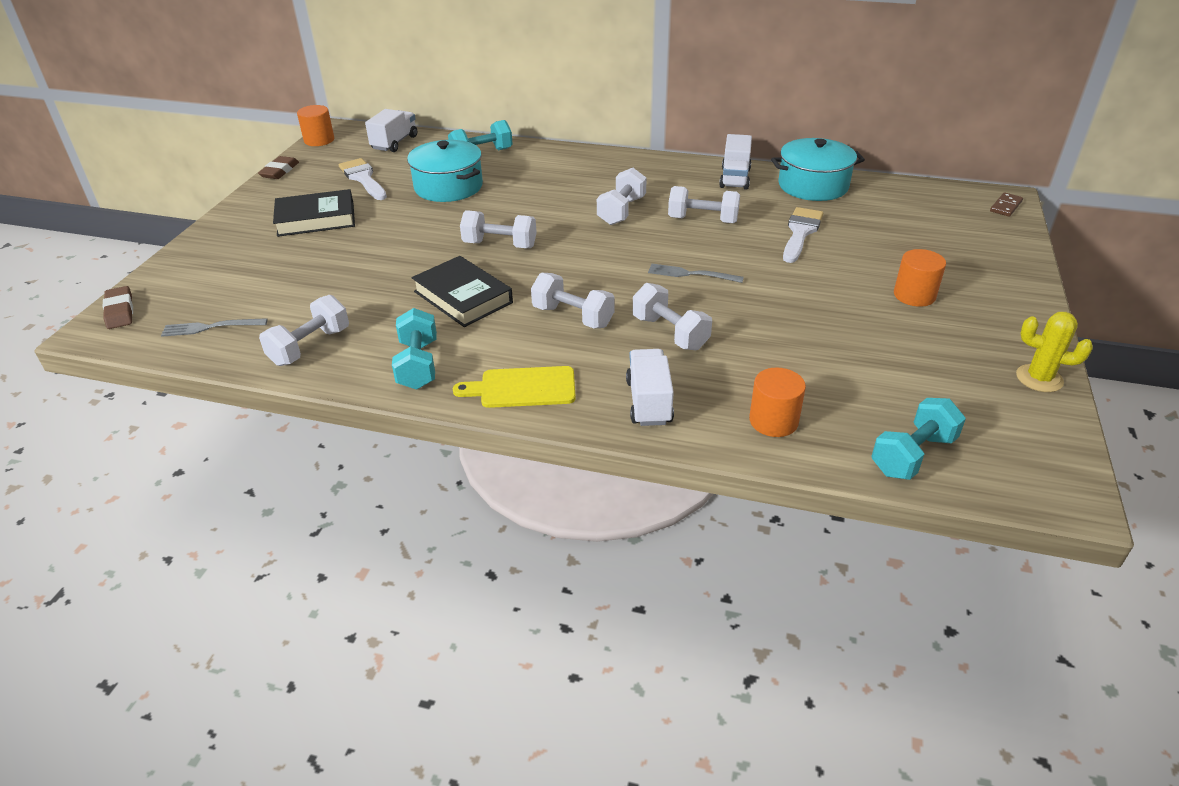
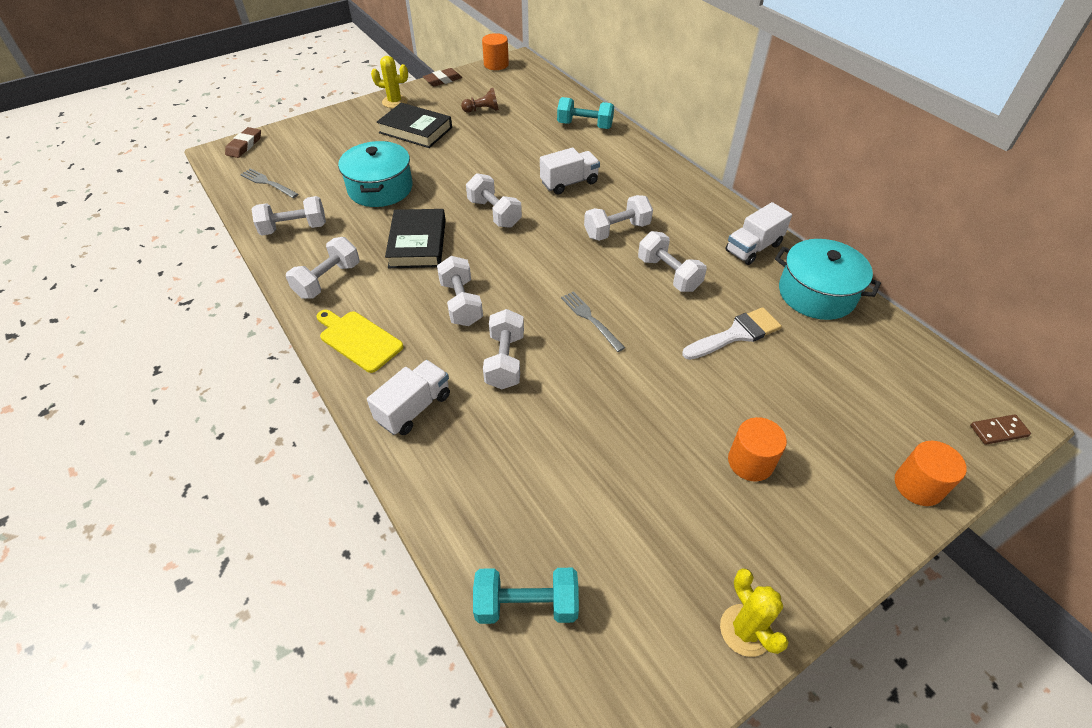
camera: 40 degrees right, 10 degrees up
white brush [339,158,387,200] -> brown pawn [461,88,499,113]
white truck [365,109,417,152] -> white truck moved to [540,147,600,194]
turquoise dumbbell [392,308,437,390] -> white dumbbell [286,237,360,299]
turquoise pot [407,140,483,202] -> turquoise pot moved to [338,141,413,207]
orange cylinder [749,367,806,437] -> orange cylinder moved to [895,441,967,506]
none -> yellow cactus [371,56,408,108]

